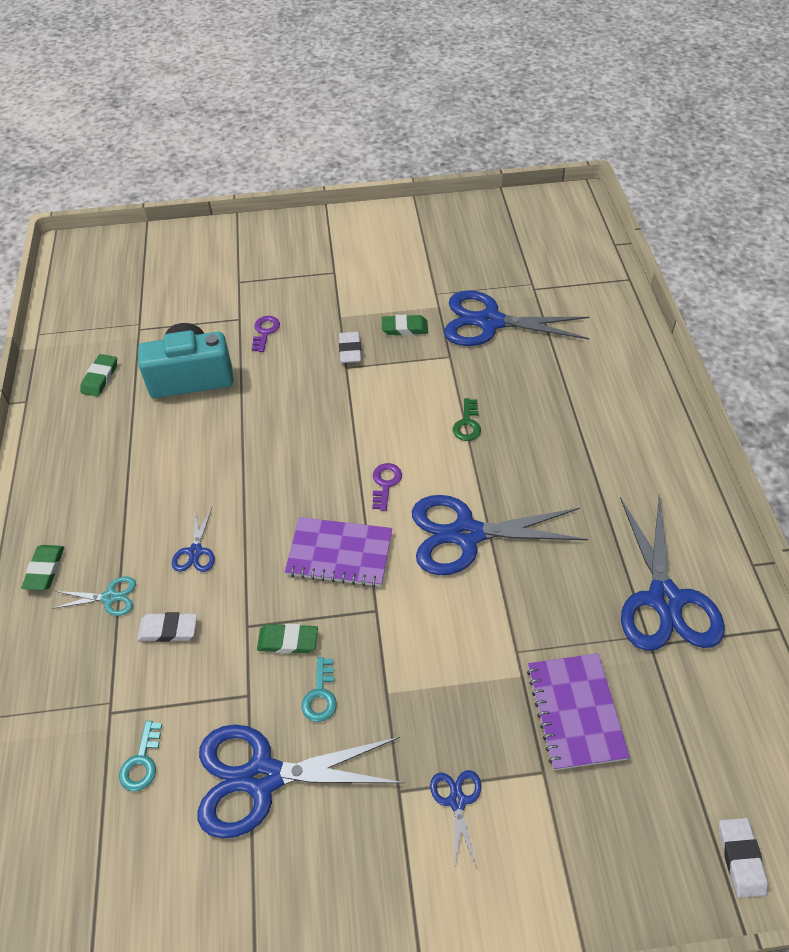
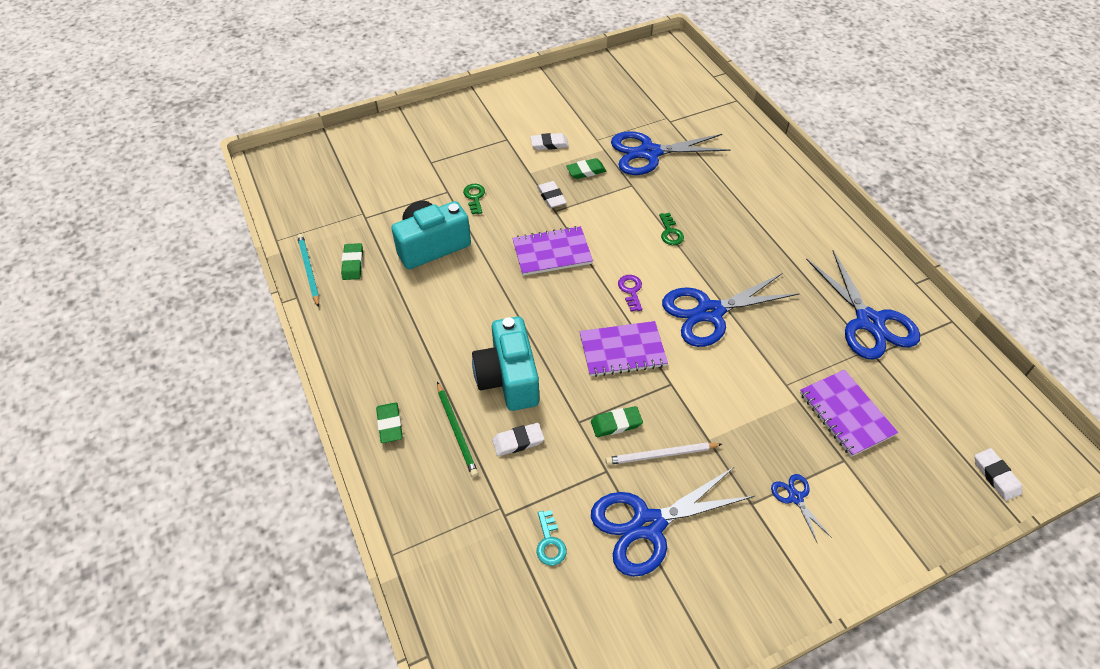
camera: 20 degrees left, 0 degrees up
turquoise scissors [53,577,136,616] -> green pencil [437,382,478,477]
blue scissors [172,508,215,572] -> turquoise camera [472,316,539,411]
purple key [252,316,280,352] -> green key [463,184,485,214]
turquoise key [302,657,337,722] -> white pencil [606,442,722,465]
none -> turquoise pencil [297,234,319,307]
none -> purple notebook [512,226,593,276]
none -> white eraser [530,133,569,150]

